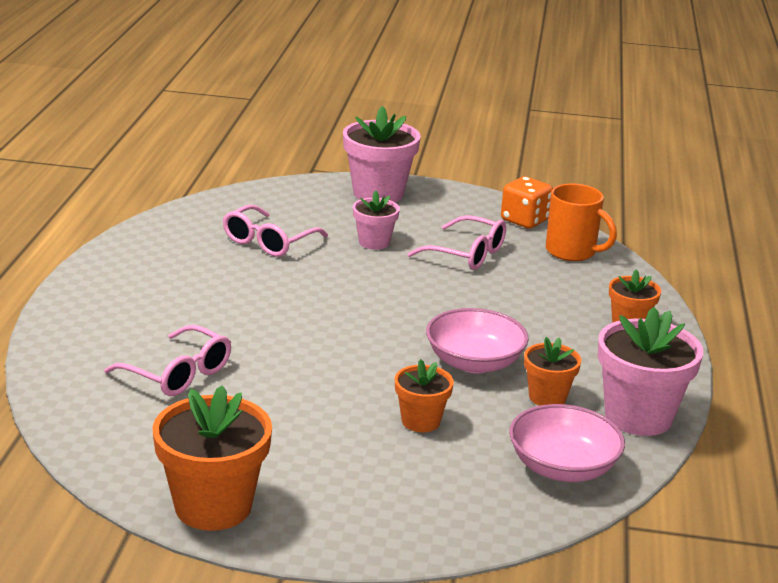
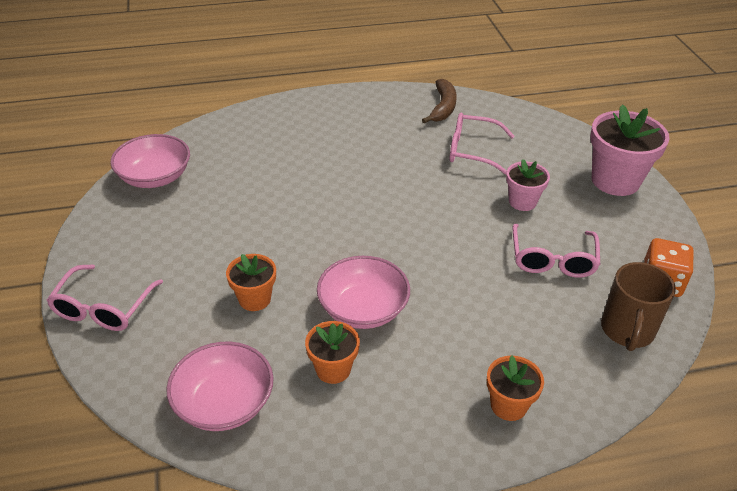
camera: 70 degrees right, 15 degrees up
pink glasses [104,325,231,396] -> pink glasses moved to [46,264,163,331]
orange flower pot [153,385,272,531] -> none
orange mug [546,184,617,261] -> brown mug [601,262,676,351]
pink flower pot [598,307,703,436] -> none
none -> pink bowl [110,134,190,188]
none -> brown banana [422,79,457,123]

